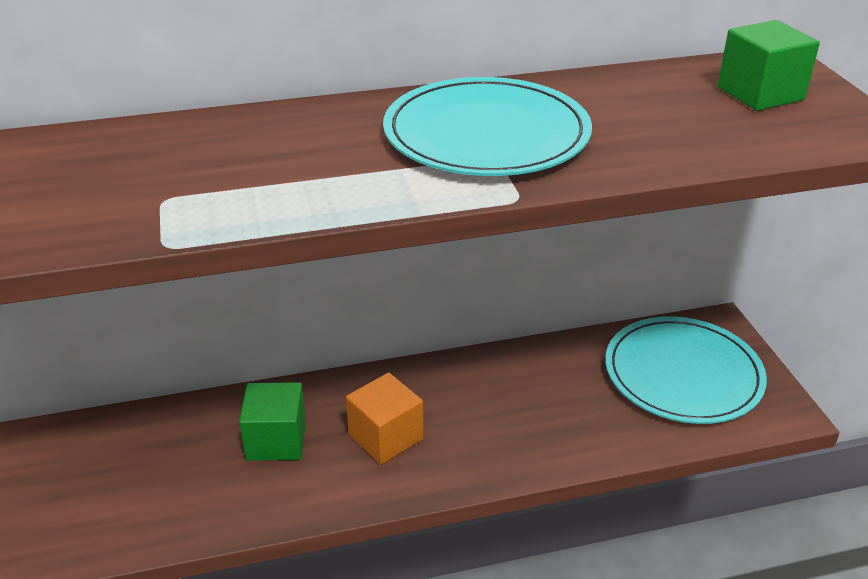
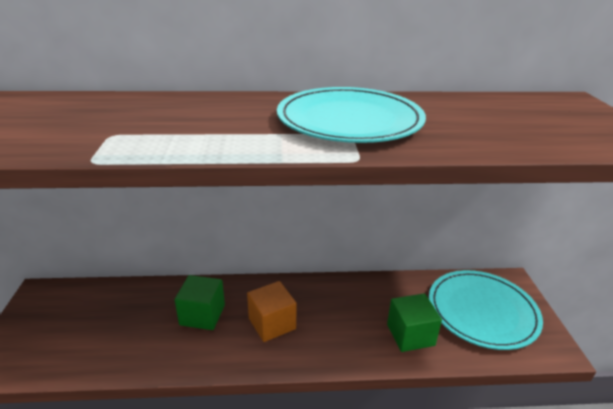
camera: 10 degrees right, 5 degrees down
green cube [717,20,820,111] -> green cube moved to [387,293,442,352]

